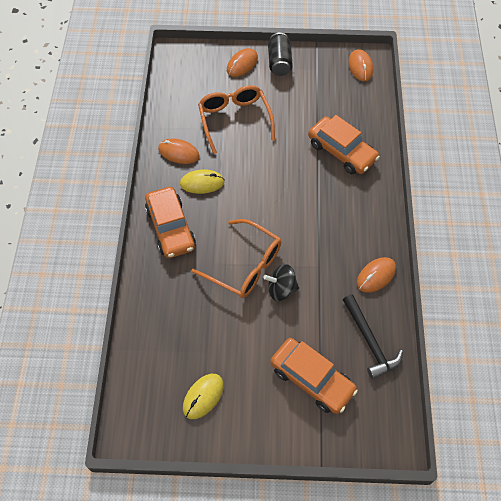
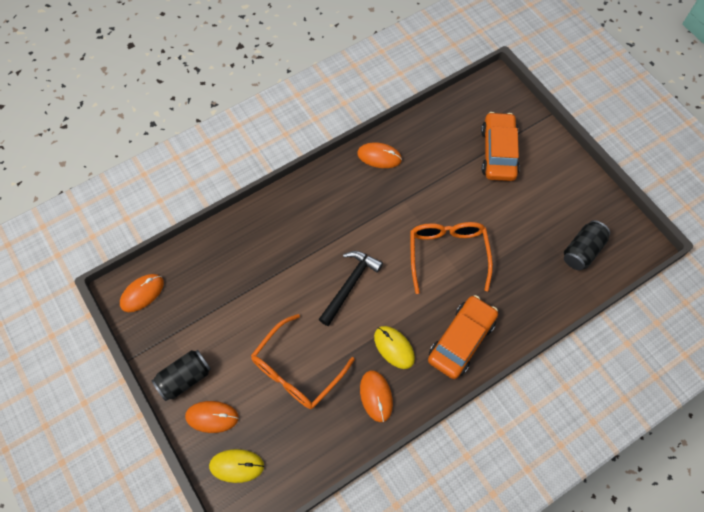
camera: 125 degrees left, 5 degrees up
yellow mouse [183,374,224,419] -> yellow mouse moved to [209,449,264,483]
black spinning top [263,264,299,301] -> none
orange car [308,115,380,174] -> none
black hammer [343,294,403,379] -> black hammer moved to [319,251,383,326]
none -> black can [564,220,610,270]

